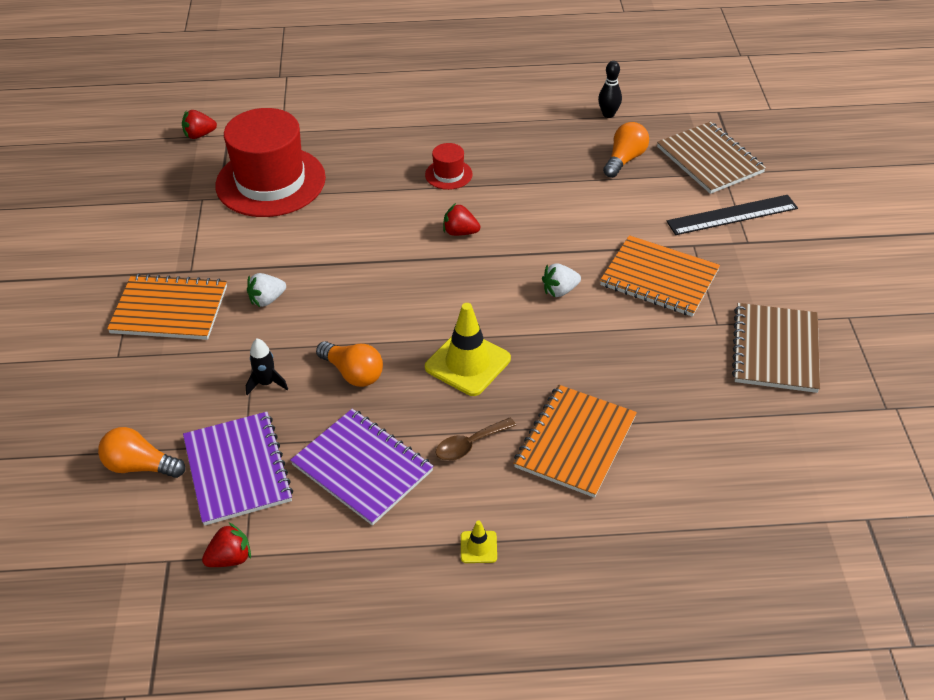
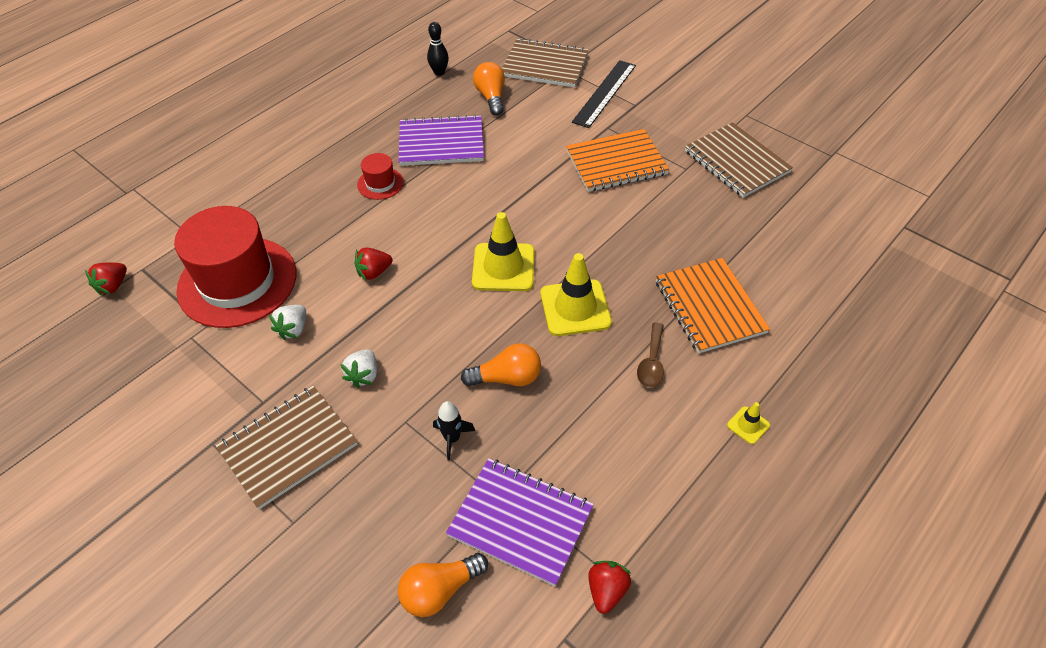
camera: 45 degrees left, 5 degrees up
orange notebook [107,274,227,340] -> brown notebook [216,386,357,509]
purple notebook [290,409,433,526] -> purple notebook moved to [399,114,484,166]
red strawberry [443,203,480,236] -> red strawberry moved to [355,248,393,281]
white strawberry [542,263,581,297] -> white strawberry moved to [269,305,306,340]
none -> yellow traffic cone [472,212,535,291]

